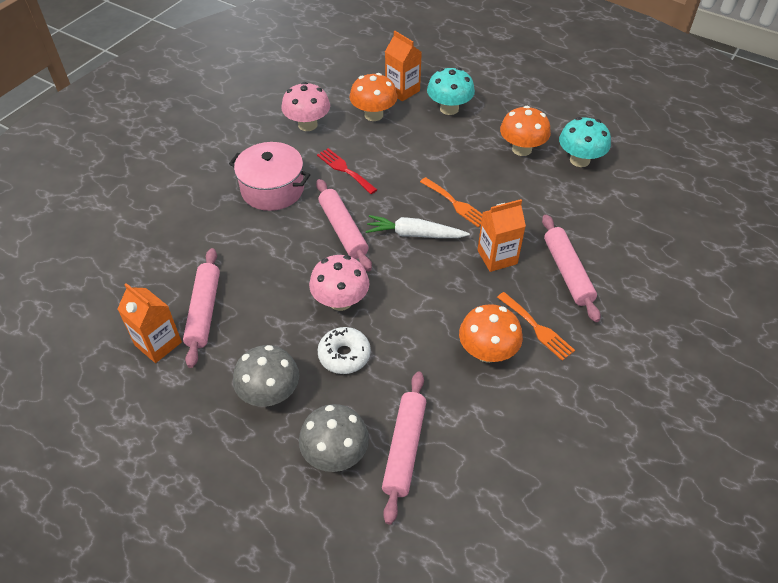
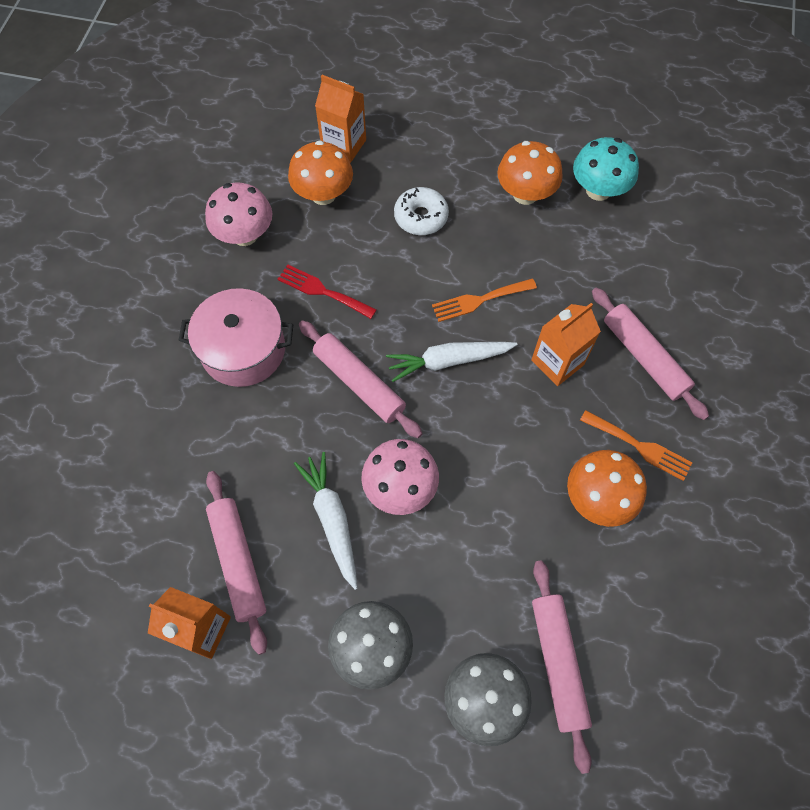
camera: 20 degrees left, 15 degrees up
white donut [318,327,371,374] -> white donut moved to [394,187,449,235]
orange fork [420,177,482,227] -> orange fork turned 135 degrees clockwise [432,278,537,322]
turquoise mushroom [427,67,475,115] -> none
none -> white carrot [294,452,358,590]

